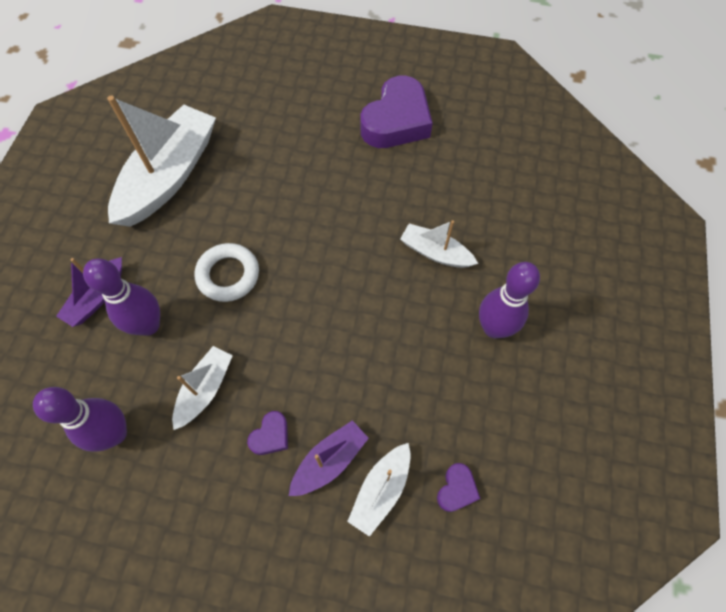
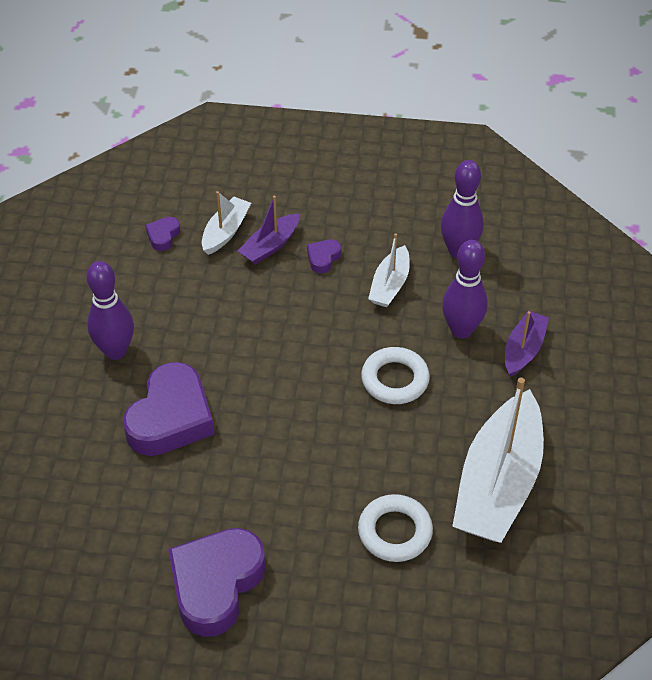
camera: 175 degrees right, 15 degrees down
white boat [400,220,478,268] -> purple heart [123,362,214,456]
none -> white ring [358,494,433,562]

